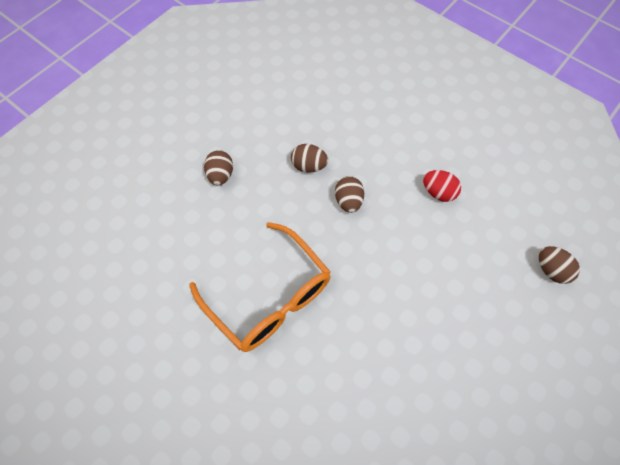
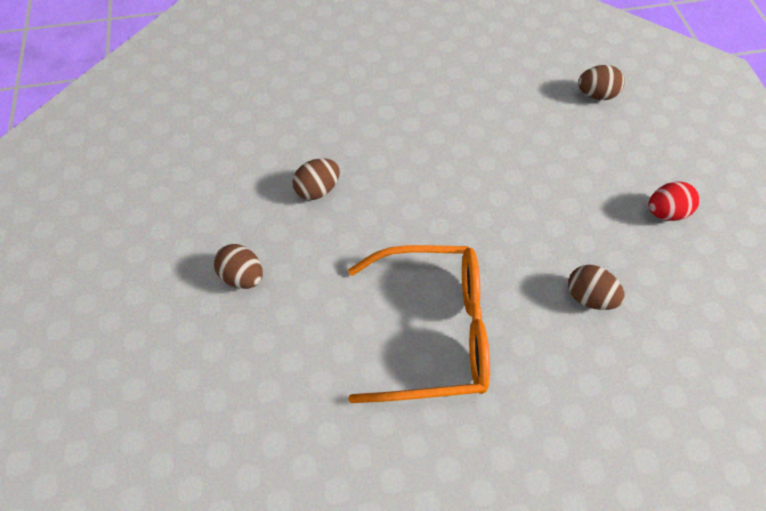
camera: 50 degrees left, 5 degrees down
brown egg [335,176,364,213] -> brown egg moved to [568,265,625,310]
red egg [423,170,461,202] -> red egg moved to [648,182,700,221]

